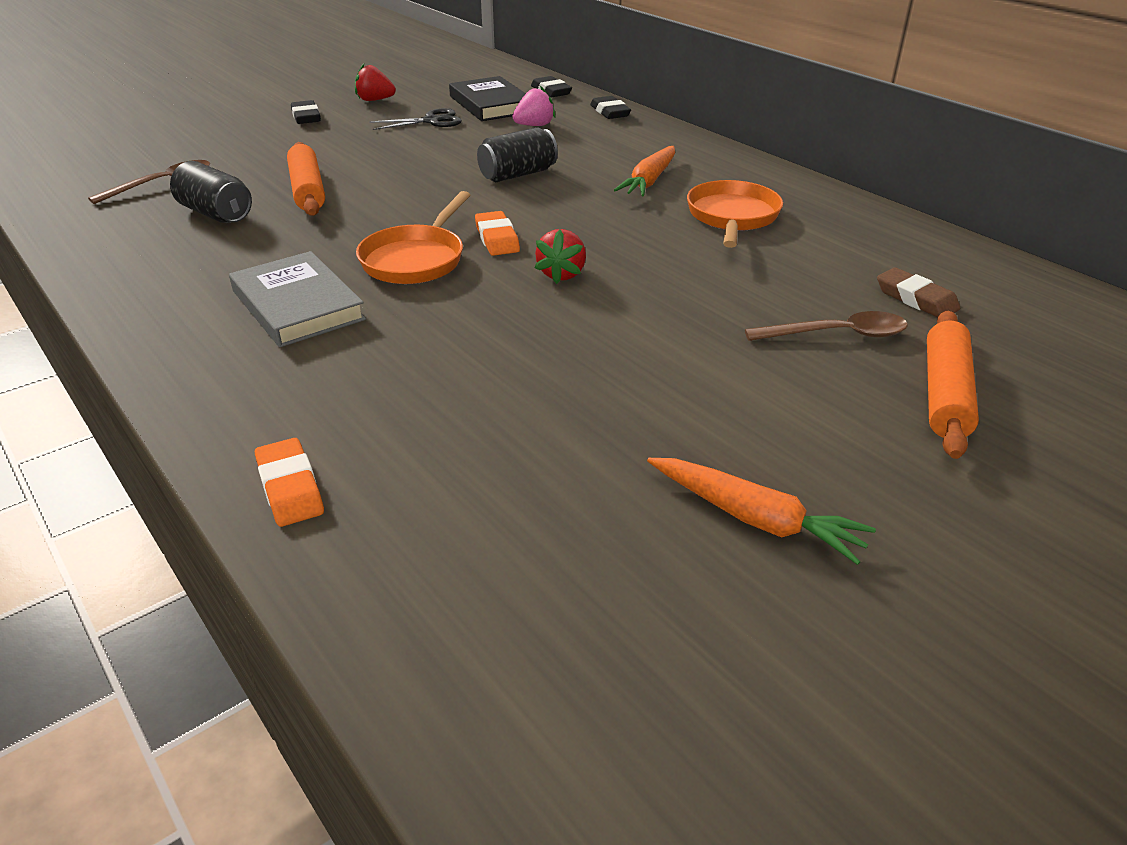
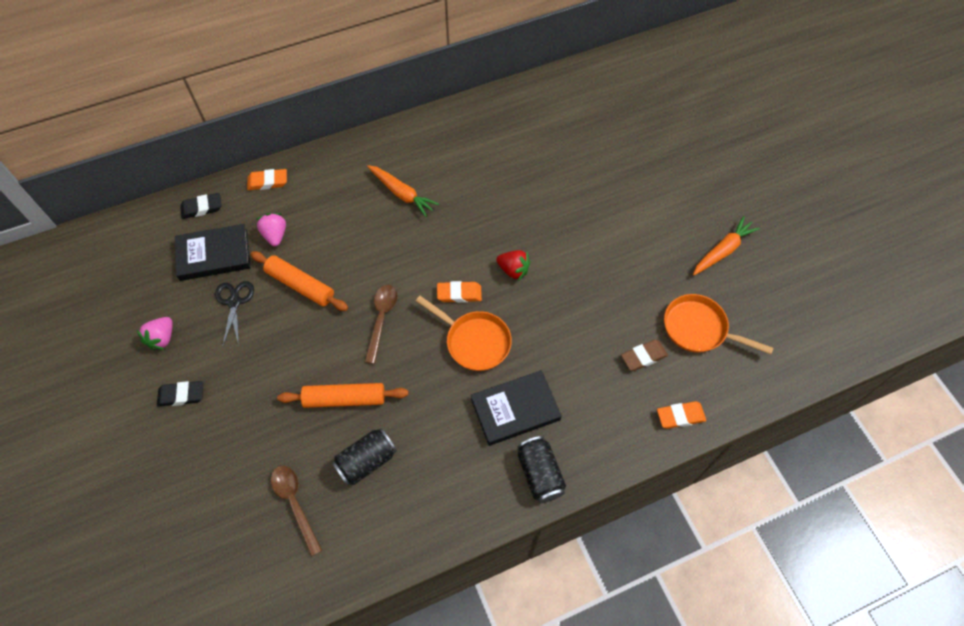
camera: 75 degrees left, 25 degrees up
grey book [229,251,366,347] -> black book [471,370,562,446]
red strawberry [355,63,396,101] -> pink strawberry [137,317,173,350]
black can [477,127,558,182] -> black can moved to [517,436,566,503]
black eraser [590,96,631,119] -> orange eraser [247,169,287,190]
orange pan [687,180,783,248] -> orange pan moved to [664,294,773,354]
brown spoon [745,311,908,341] -> brown spoon moved to [365,285,398,364]
brown eraser [877,267,960,317] -> brown eraser moved to [621,339,668,371]
orange rolling pin [927,311,979,459] -> orange rolling pin moved to [250,251,348,311]

